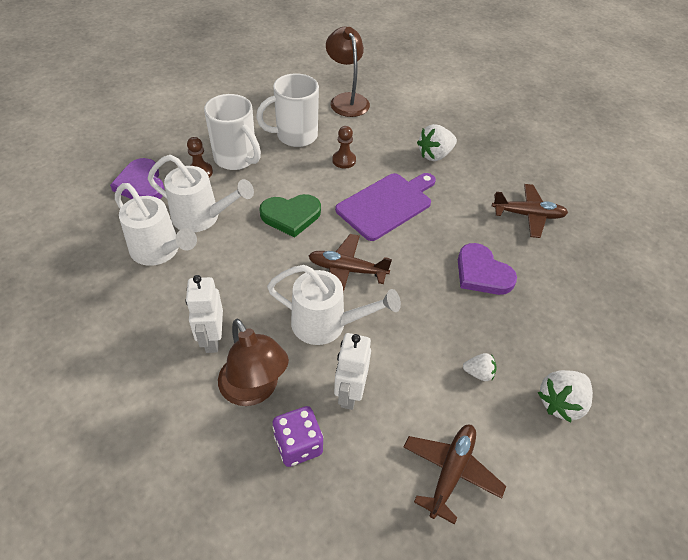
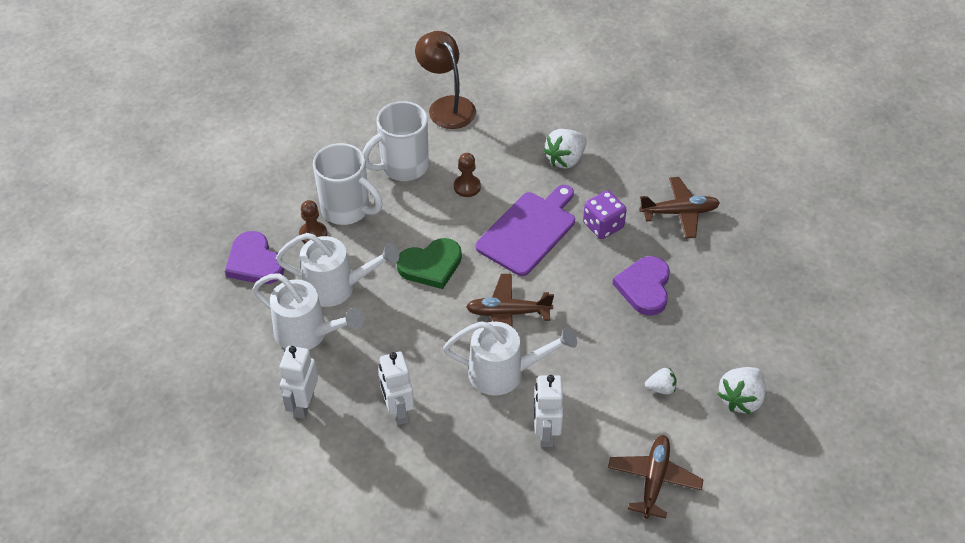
camera: 10 degrees left, 0 degrees up
brown lamp [218,319,289,406] -> none
purple dice [273,406,323,467] -> purple dice moved to [583,190,627,239]
purple heart [458,243,517,295] -> purple heart turned 60 degrees clockwise [612,256,670,316]
none -> white robot [280,346,318,419]

